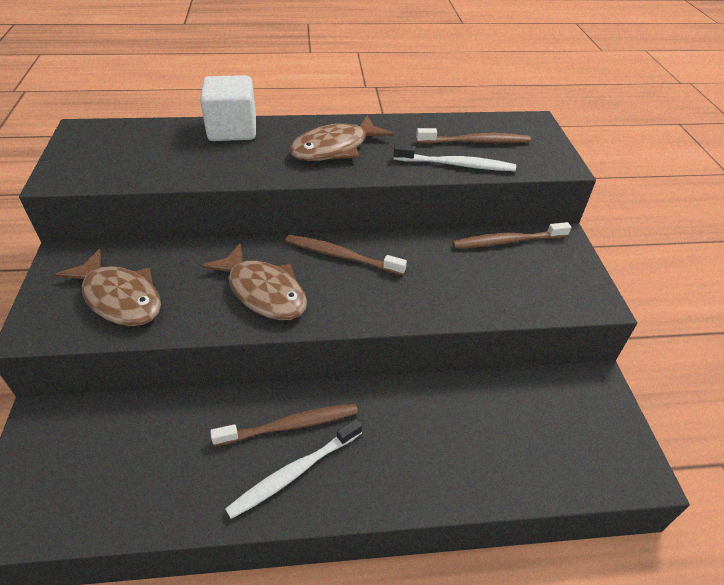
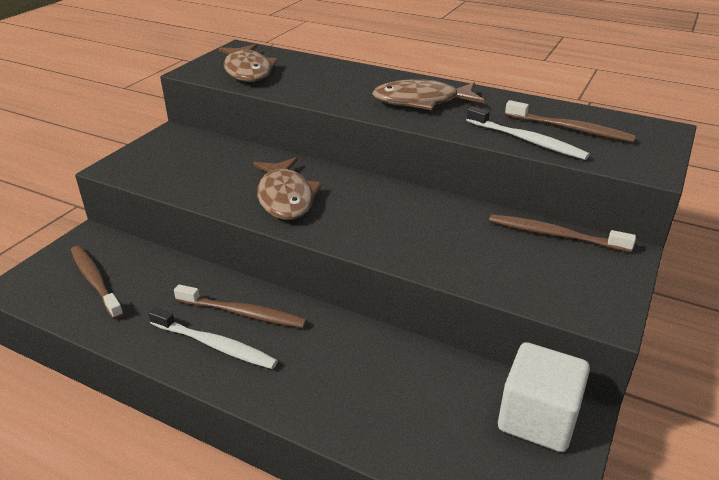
camera: 35 degrees right, 10 degrees down
brown fish [55,249,161,326] -> brown fish moved to [219,44,278,82]
white cube [200,75,256,141] -> white cube moved to [498,342,590,452]
white toothbrush [225,419,362,519] -> white toothbrush turned 150 degrees counterclockwise [148,307,278,369]
brown toothbrush [286,235,407,276] -> brown toothbrush moved to [71,246,124,319]

